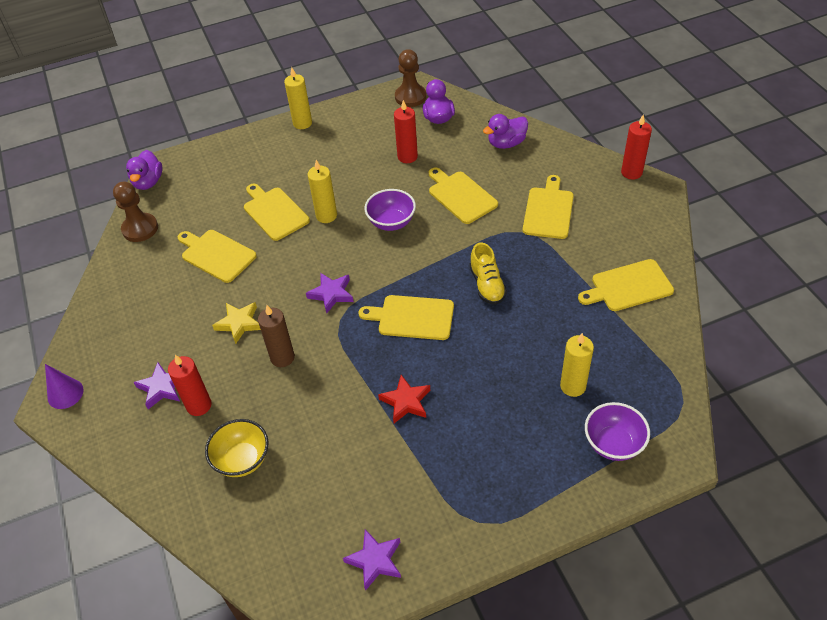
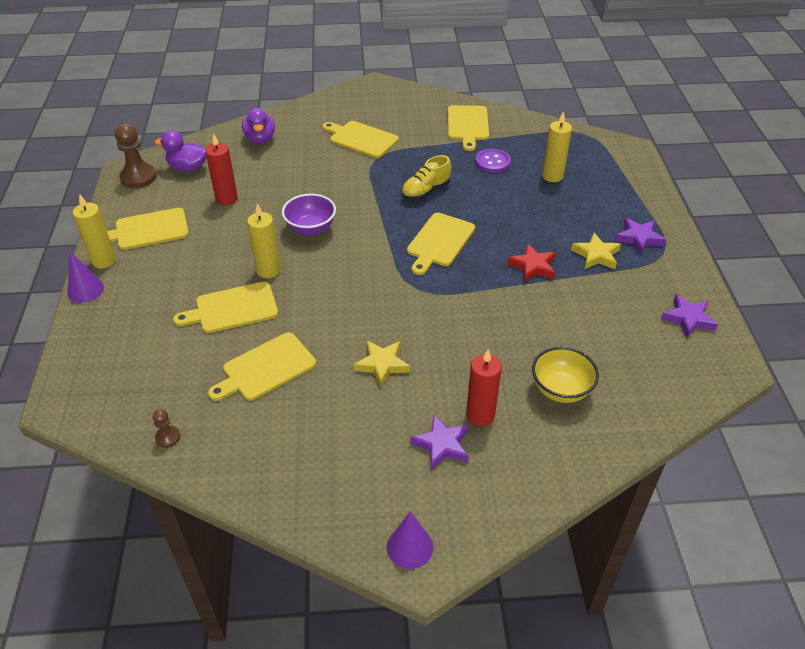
camera: 75 degrees left, 5 degrees down
brown pawn [113,181,158,242] -> brown pawn [153,409,180,448], size x0.50
purple duck [126,150,163,190] -> none
brown candle [258,305,295,367] -> none
purple star [306,273,353,313] -> purple star moved to [615,218,666,255]
yellow cutting board [429,167,498,224] -> yellow cutting board moved to [107,208,189,250]
yellow shoe [470,242,507,305] -> yellow shoe turned 135 degrees clockwise [401,155,451,200]
purple bowl [585,402,650,461] -> none
red candle [621,114,652,180] -> none
none -> purple cone [67,251,104,303]
none -> purple button [475,149,511,173]
none -> yellow star [571,233,621,269]

